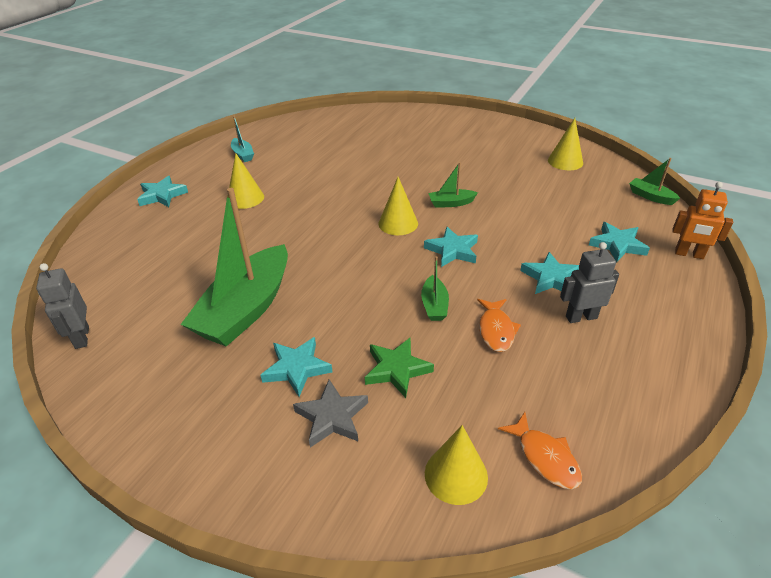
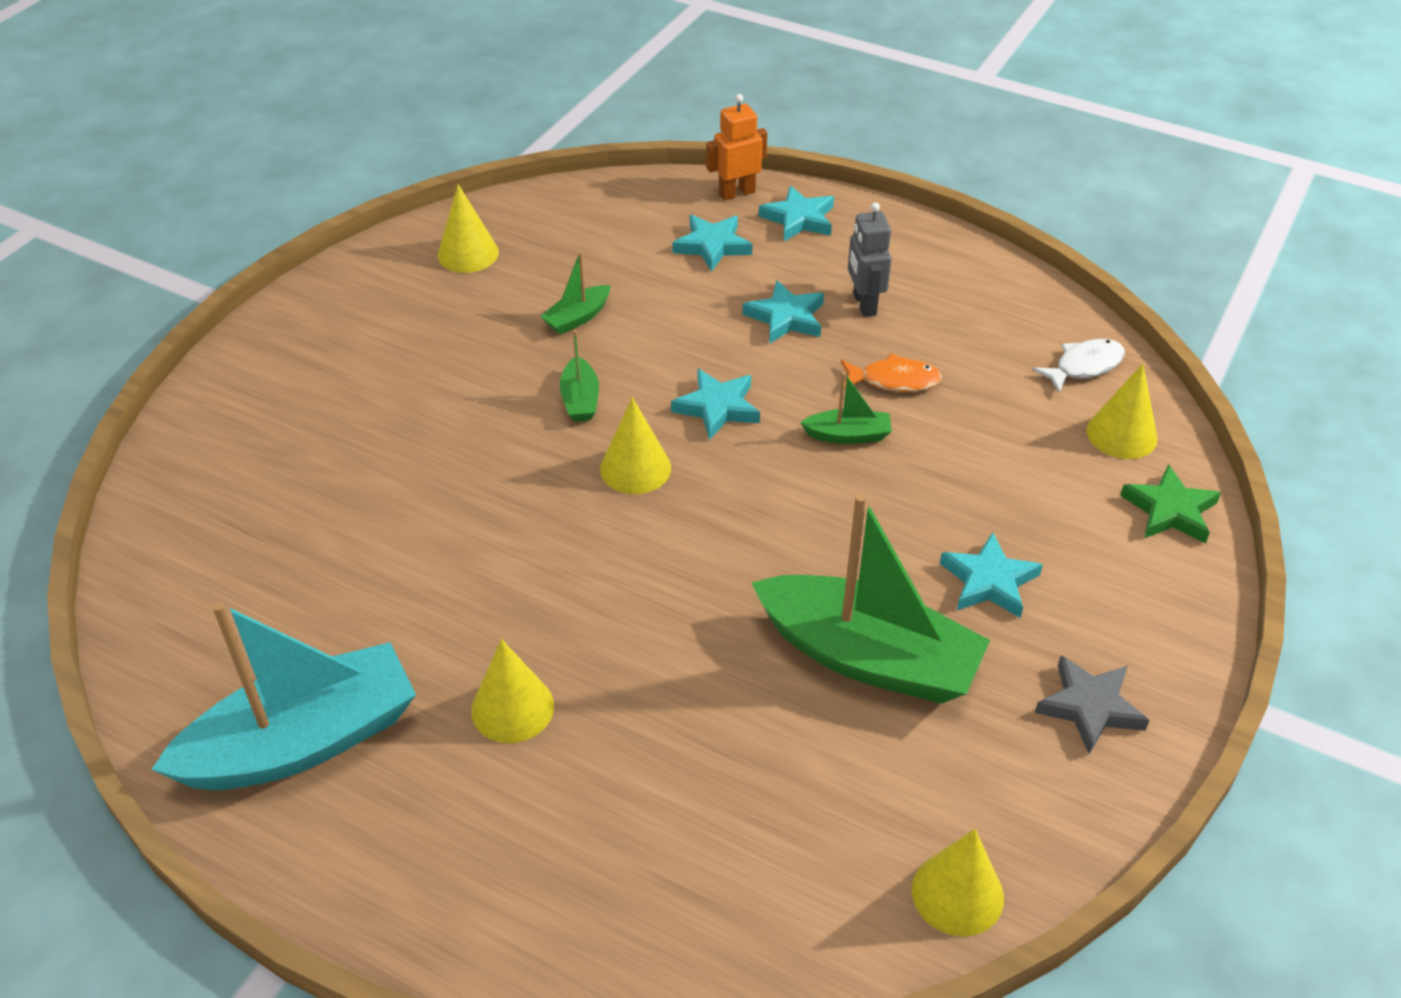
camera: 90 degrees left, 5 degrees up
grey robot [36,263,89,349] -> yellow cone [912,829,1004,936]
turquoise star [137,176,188,207] -> turquoise star moved to [759,186,834,241]
turquoise boat [231,116,254,162] -> turquoise boat [151,602,416,790], size x2.31
grey star [293,379,368,447] -> grey star moved to [1035,655,1150,754]
green star [365,337,434,398] -> green star moved to [1120,464,1221,544]
orange fish [498,412,582,489] -> white fish [1032,339,1125,393]
green boat [629,158,680,205] -> green boat moved to [540,251,610,335]
orange robot [672,182,733,259] -> orange robot turned 135 degrees counterclockwise [706,94,767,201]

